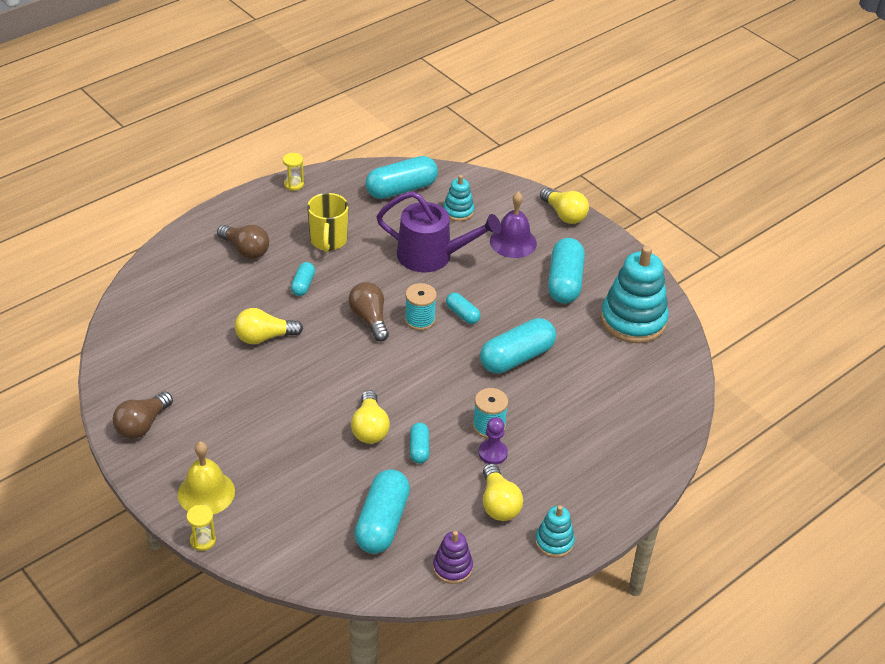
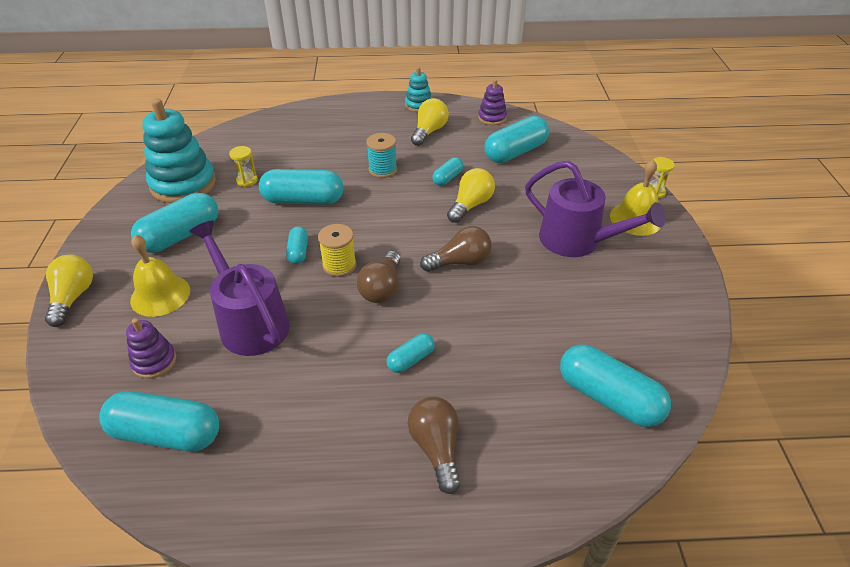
camera: 140 degrees left, 0 degrees up
brown light bulb [113,391,173,439] -> brown light bulb moved to [420,226,491,272]
yellow light bulb [235,308,303,344] -> none
yellow hourglass [283,153,304,191] -> yellow hourglass moved to [229,146,258,187]
yellow mug [307,193,349,252] -> none
turquoise spool [405,283,437,331] -> yellow spool [318,224,356,277]
turquoise stacking toy [443,175,474,221] -> purple stacking toy [126,318,176,379]
purple pawn [478,417,508,465] -> none
purple bell [490,192,537,258] -> yellow bell [130,234,190,317]
none -> purple watering can [525,160,666,257]
none -> turquoise capsule [560,344,671,427]

